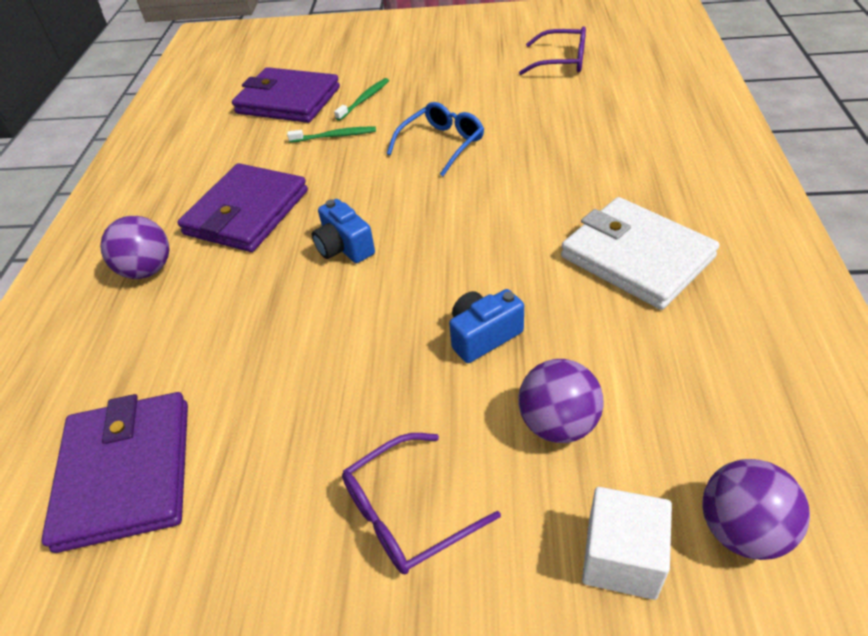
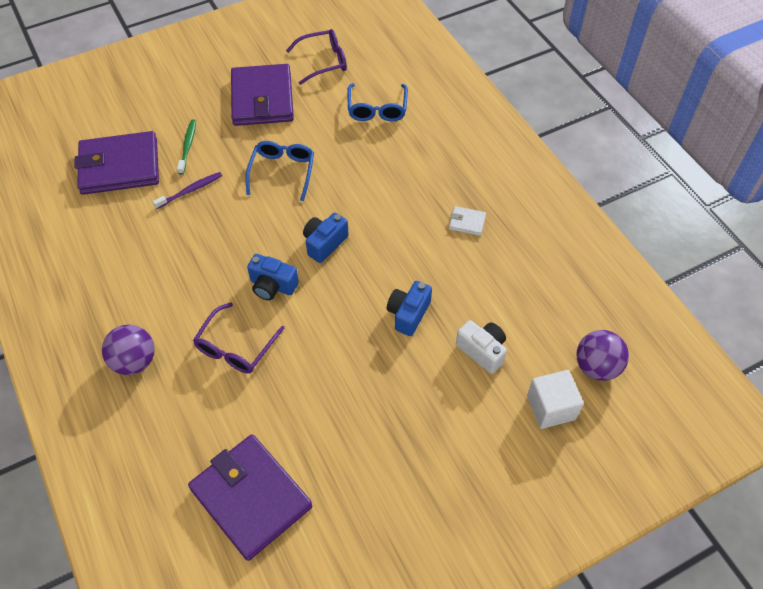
camera: 35 degrees left, 10 degrees up
purple wallet [177,163,308,252] -> purple wallet moved to [231,64,294,126]
green toothbrush [287,127,376,143] -> purple toothbrush [153,172,222,209]
purple glasses [342,433,501,575] -> purple glasses moved to [193,303,285,373]
purple ball [518,359,604,443] -> white camera [456,320,507,374]
white wallet [561,197,720,310] -> white wallet [449,206,486,236], size x0.41
none -> blue camera [303,213,349,263]
none -> blue glasses [347,83,408,121]

